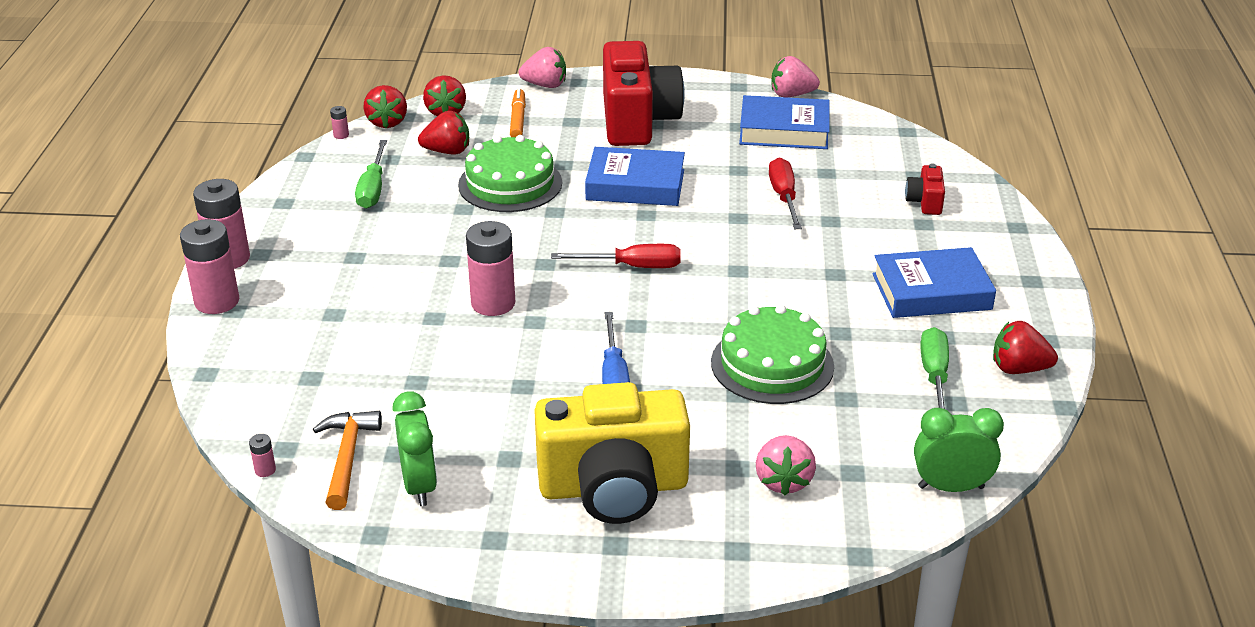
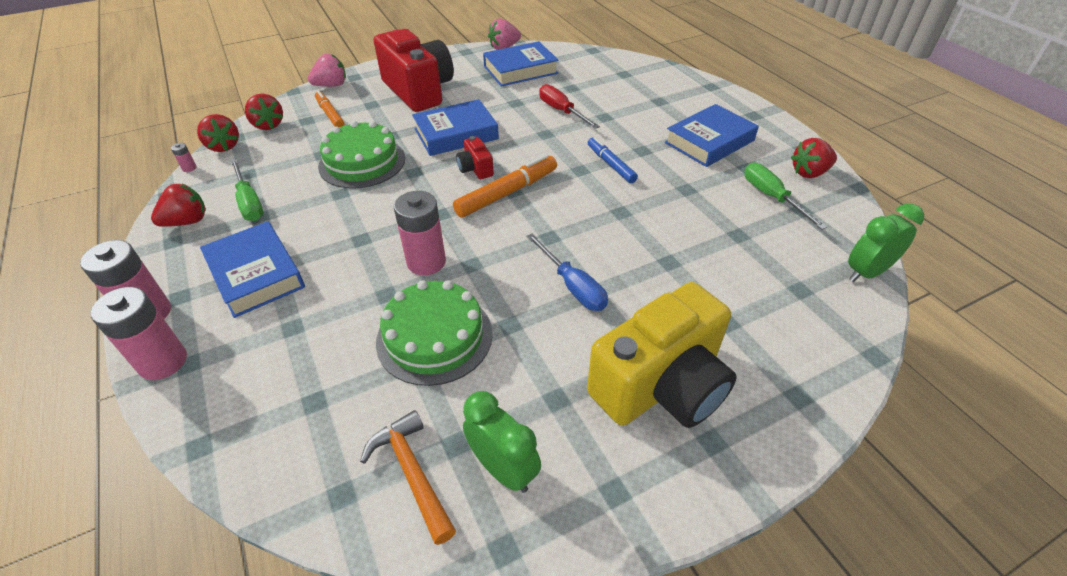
camera: 30 degrees left, 10 degrees up
pink battery [249,434,276,477] -> none
red strawberry [418,111,469,155] -> red strawberry moved to [151,184,206,227]
red screwdriver [551,244,681,268] -> orange marker [453,154,557,218]
green cake [711,305,834,404] -> green cake moved to [376,280,493,386]
pink strawberry [756,435,816,496] -> none
red camera [905,163,945,215] -> red camera moved to [456,136,494,179]
none -> blue book [200,221,305,318]
none -> blue marker [588,137,638,183]

